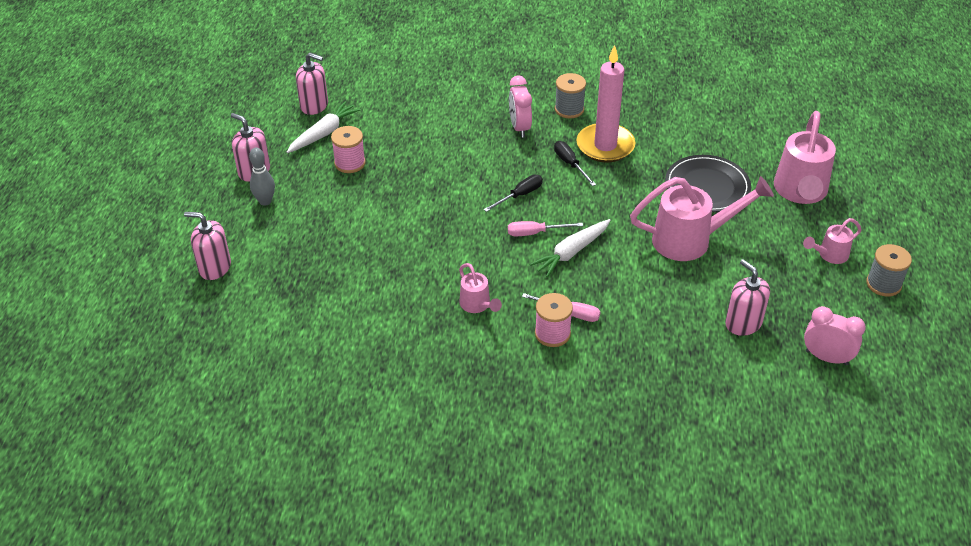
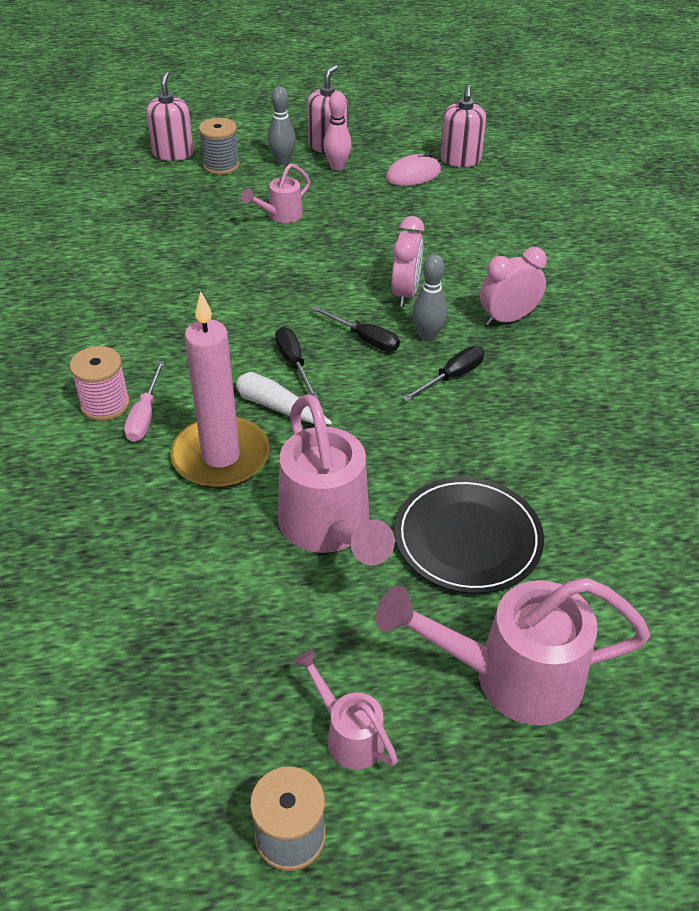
camera: 75 degrees right, 0 degrees up
white carrot [287,101,361,153] -> pink mouse [386,153,441,186]
pink spool [331,126,366,173] -> none
pink watering can [459,263,502,313] -> pink watering can moved to [241,163,310,223]
pink screwdriver [508,221,583,236] -> black screwdriver [275,327,318,398]
grey spool [555,73,586,118] -> grey spool moved to [199,118,240,175]
pink candle [577,45,635,163] -> pink candle moved to [170,292,270,488]
pink soap dispenser [725,259,770,336] -> none
pink clock [804,306,866,365] -> pink clock moved to [391,216,424,307]
none -> pink bowling pin [323,91,352,170]
none -> grey bowling pin [412,254,447,342]

